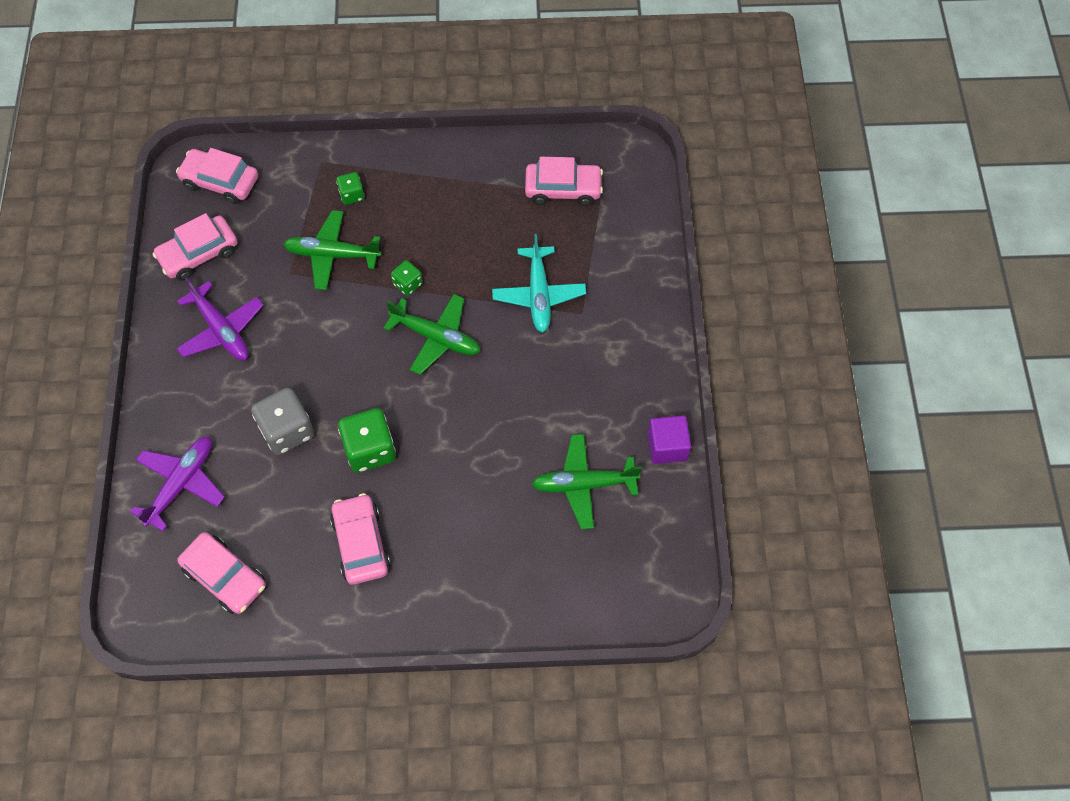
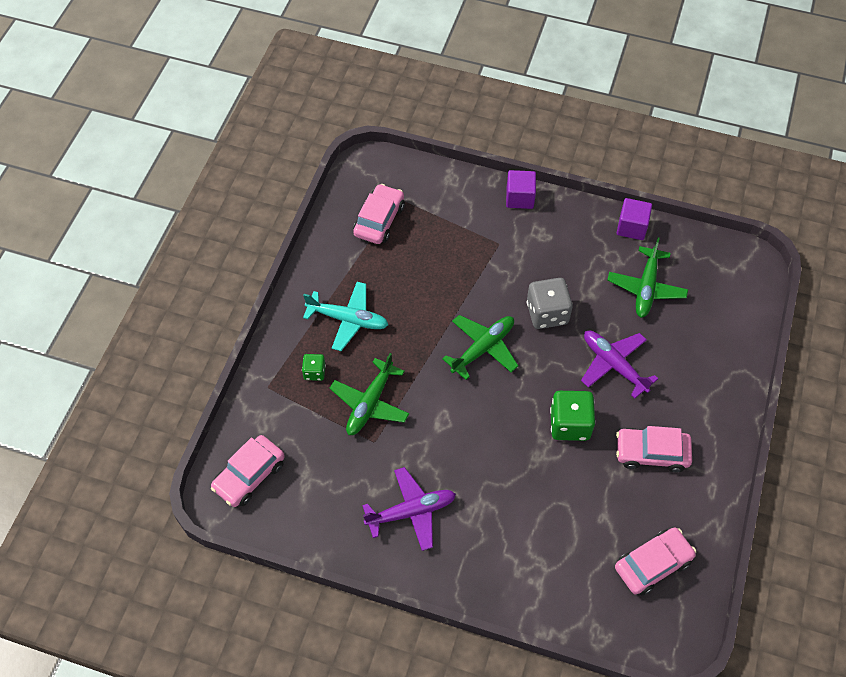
camera: 70 degrees left, 5 degrees down
purple plane [130,437,225,531] -> purple plane moved to [581,330,658,399]
pink car [152,213,238,281] -> none
grey dice [251,388,315,455] -> grey dice moved to [527,278,573,329]
green dice [391,260,423,296] -> none
turquoise plane [492,234,586,333] -> turquoise plane moved to [303,282,388,351]
none -> purple cube [506,170,536,209]

